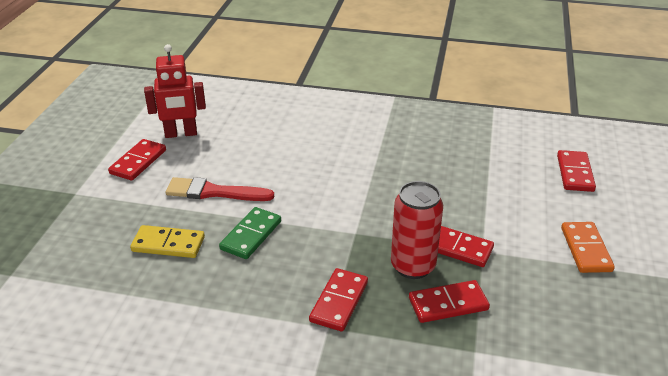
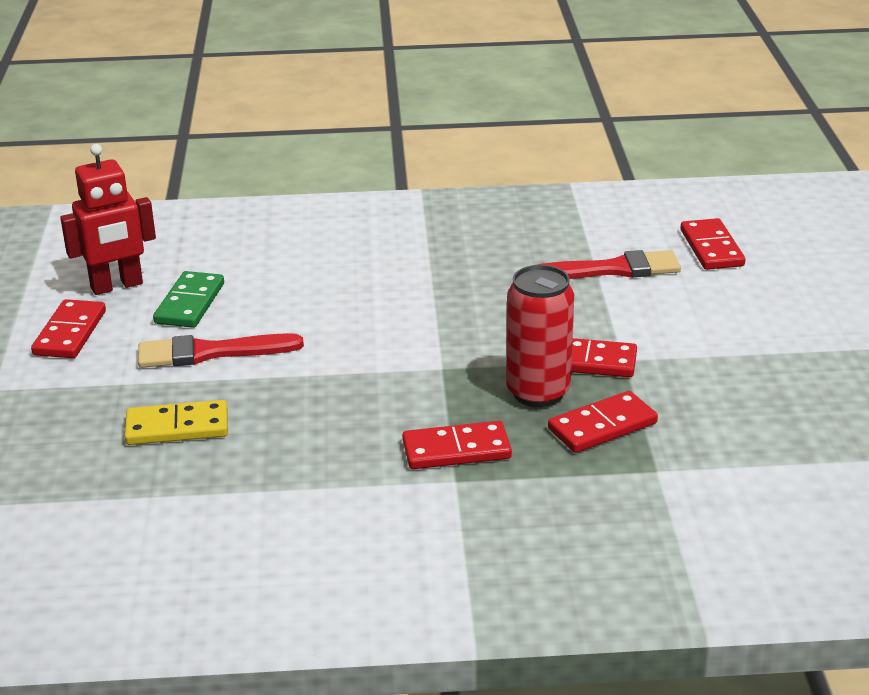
camera: 15 degrees left, 5 degrees down
green domino [219,207,281,259] -> green domino moved to [153,271,224,328]
red domino [309,268,368,331] -> red domino turned 75 degrees clockwise [402,421,512,469]
orange domino [561,222,615,273] -> none
none -> red brush [537,250,681,279]

